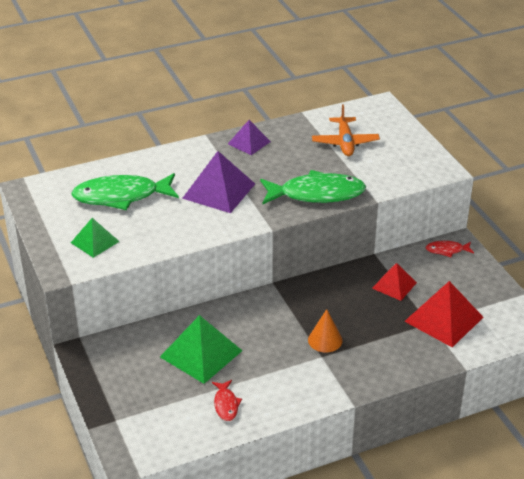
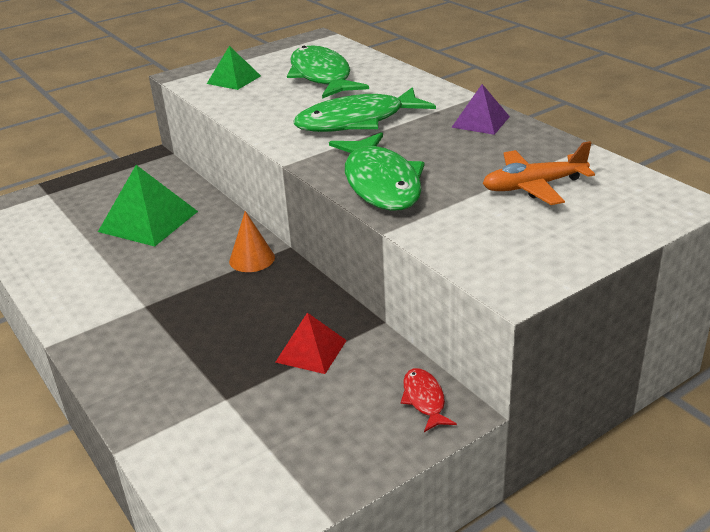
camera: 80 degrees right, 5 degrees down
purple pyramid [182,151,255,213] -> green fish [293,87,436,132]
red fish [212,380,242,421] -> none
orange cone [308,309,343,352] -> orange cone moved to [229,211,275,272]
red pyramid [404,281,483,347] -> none

